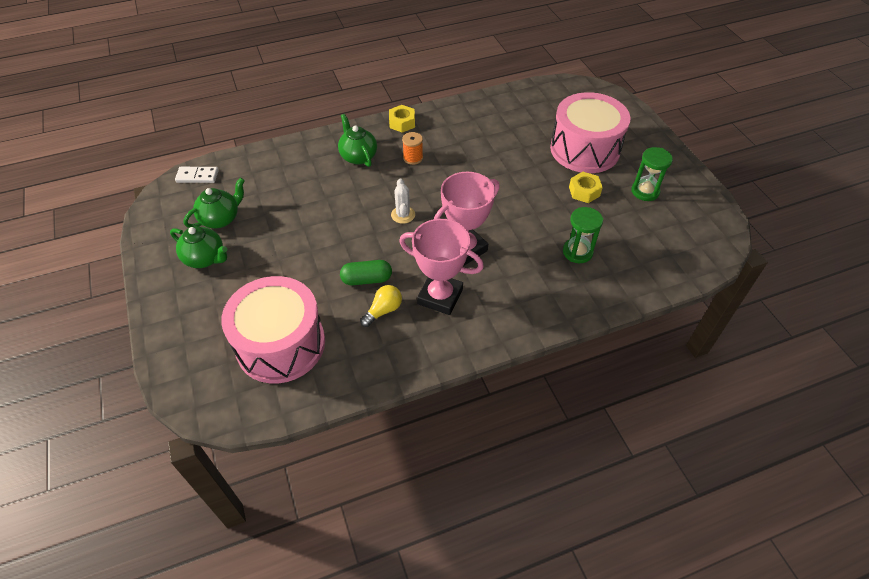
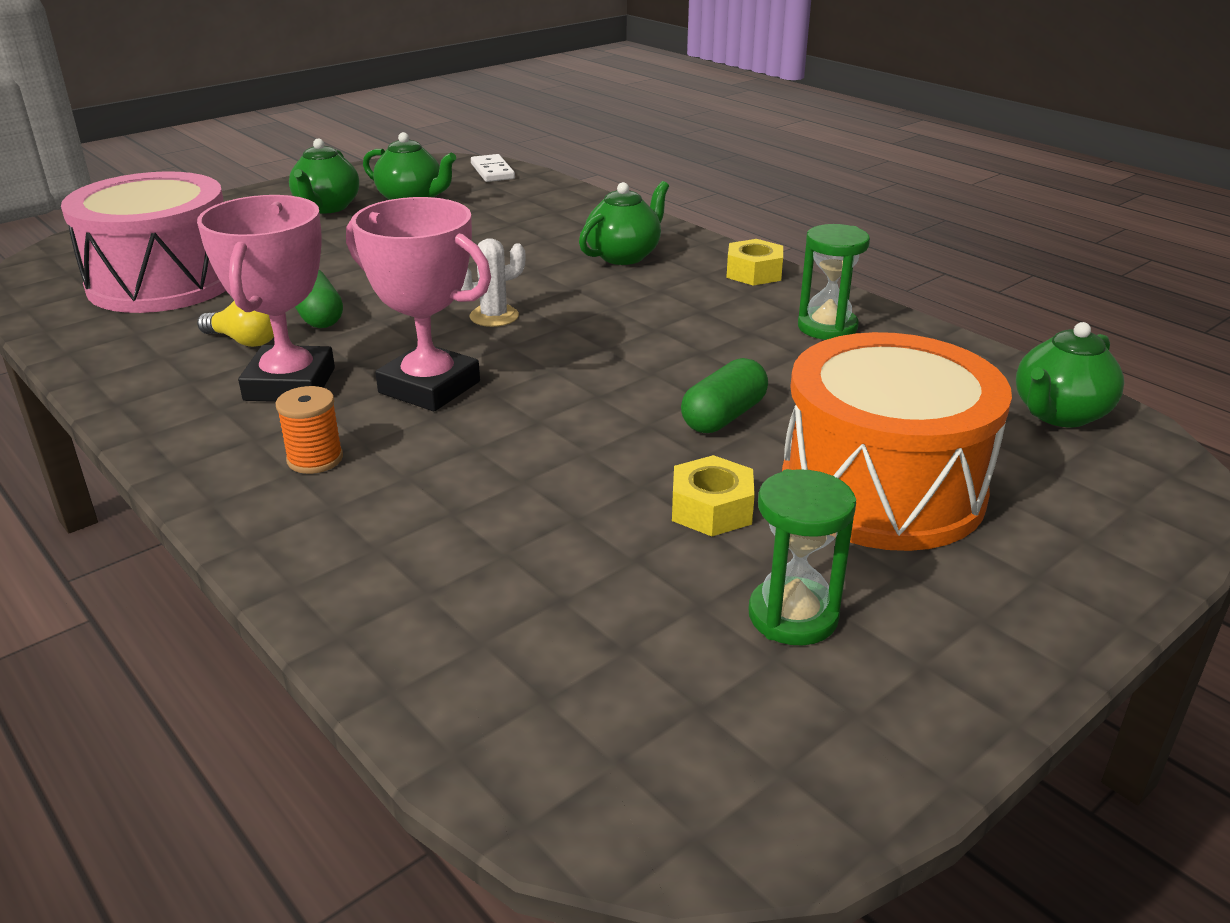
camera: 70 degrees right, 20 degrees down
orange spool [402,132,423,165] -> orange spool moved to [276,386,343,474]
pink drum [550,92,630,173] -> orange drum [782,332,1012,551]
green hourglass [563,207,603,263] -> green hourglass moved to [798,224,870,340]
none -> green capsule [681,358,768,433]
none -> green teapot [1016,322,1124,427]

